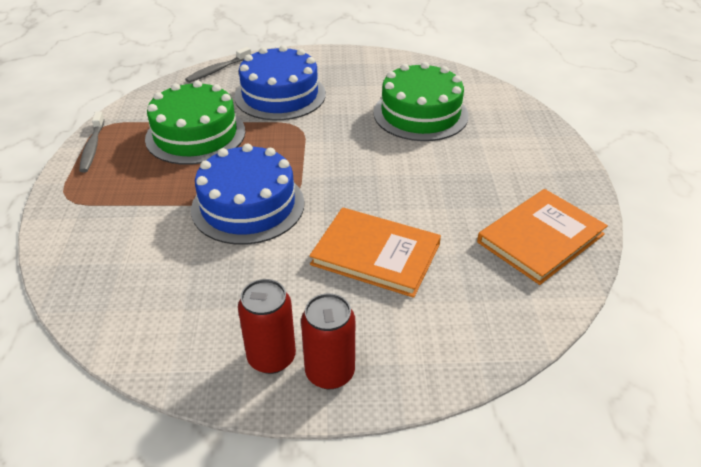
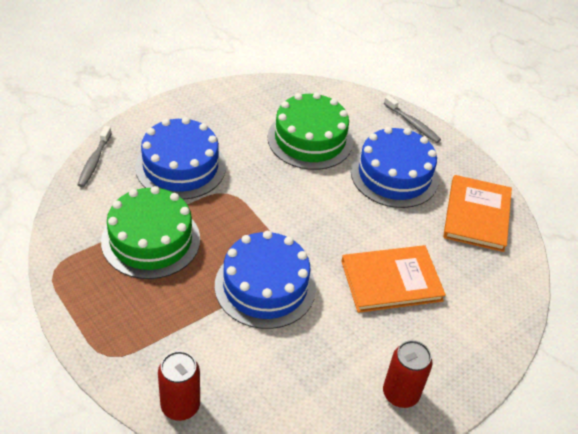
camera: 40 degrees left, 5 degrees up
grey toothbrush [79,112,105,173] -> grey toothbrush moved to [384,95,441,143]
red can [301,293,355,389] -> red can moved to [158,351,200,421]
none -> blue cake [351,127,439,208]

